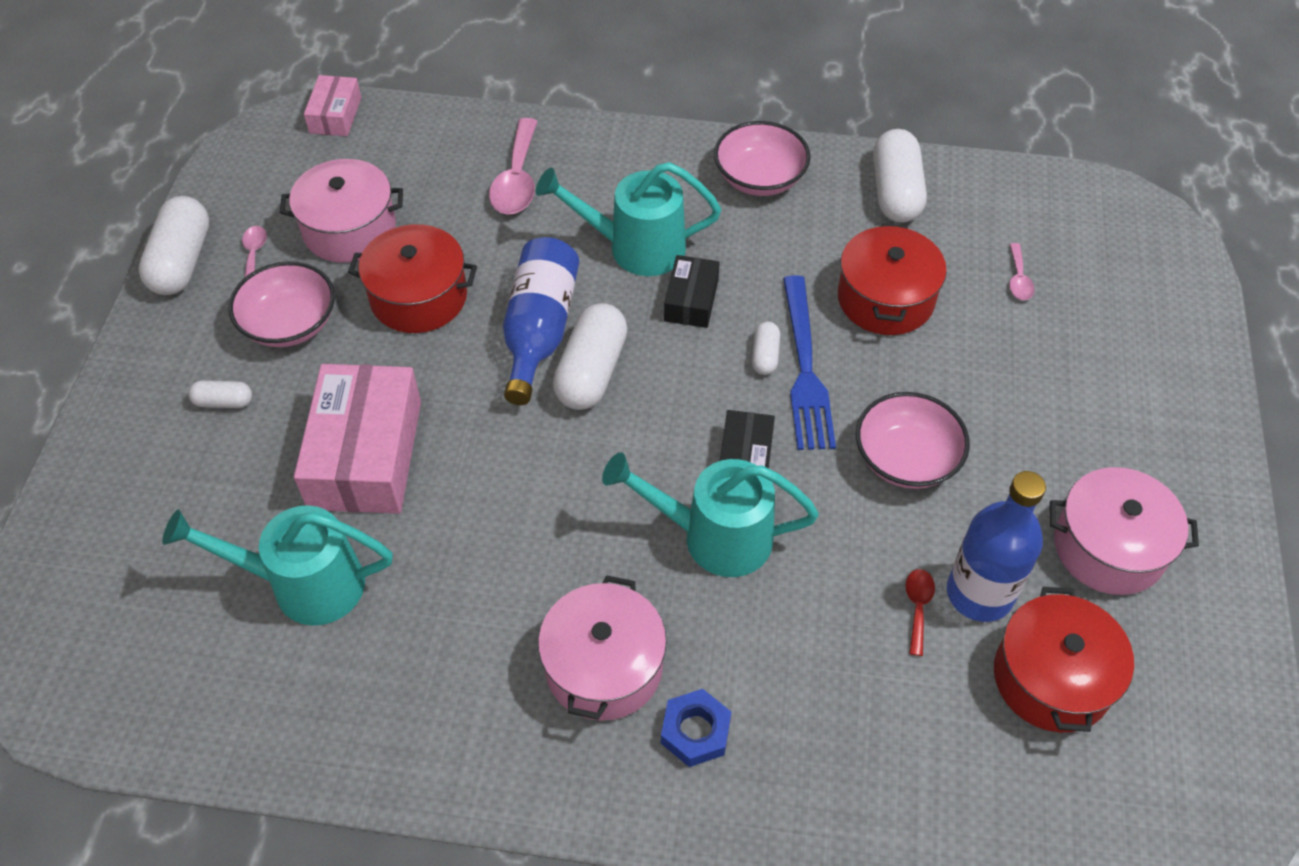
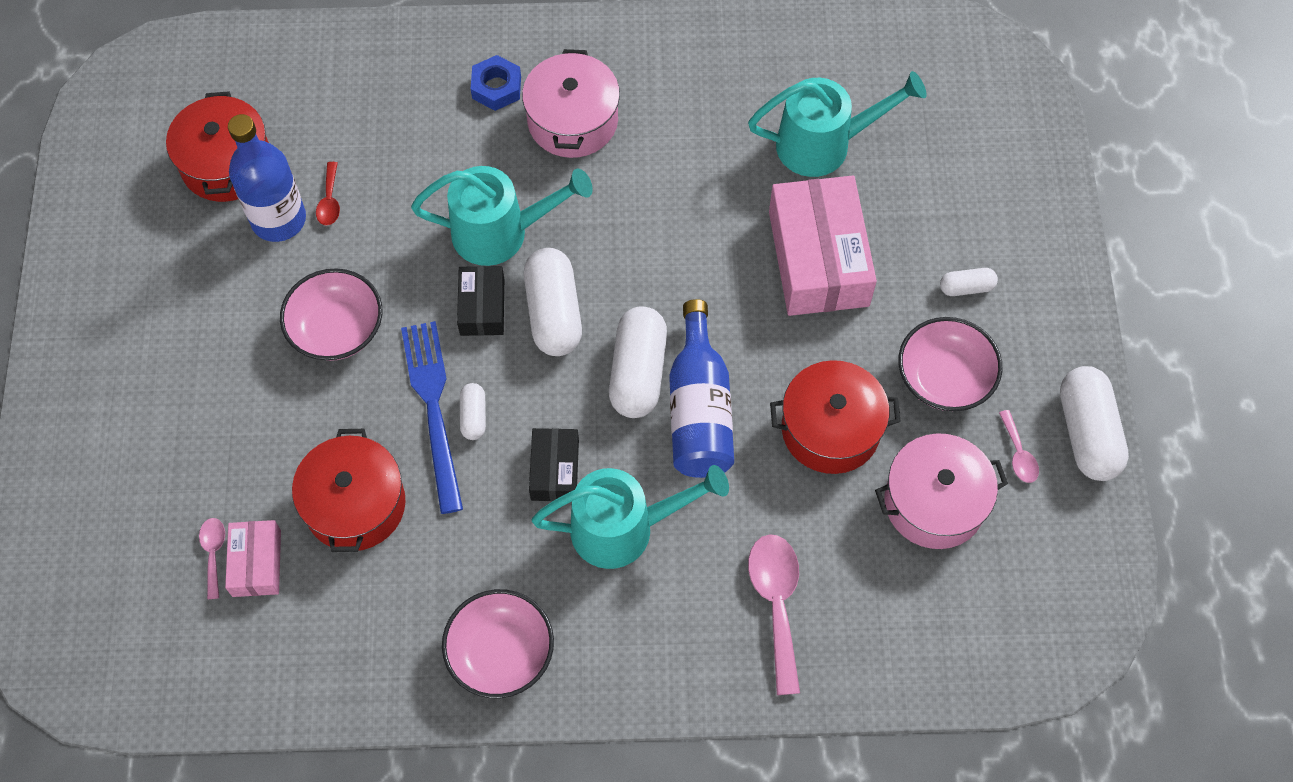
camera: 170 degrees right, 10 degrees up
pink box [304,75,361,136] -> pink box moved to [225,520,281,597]
white capsule [873,129,927,223] -> white capsule moved to [524,248,582,356]
pink pot [1050,467,1199,595] -> none

